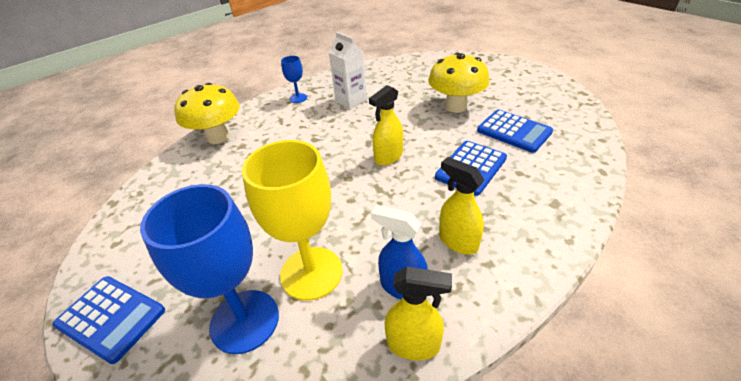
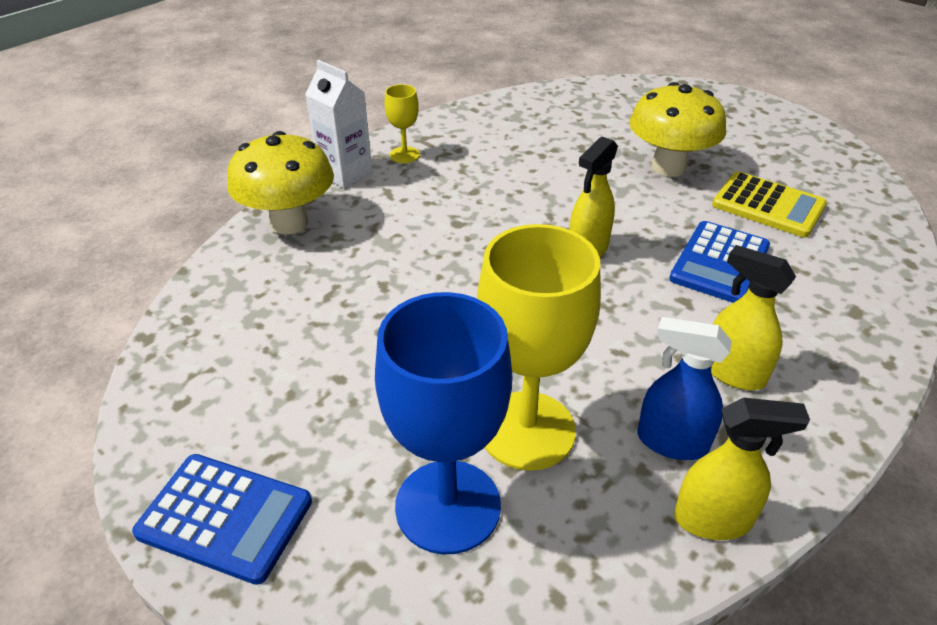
camera: 10 degrees left, 0 degrees up
blue goblet [281,56,307,103] -> yellow goblet [384,84,420,163]
white carton [328,32,367,109] -> white carton moved to [305,60,372,188]
blue calculator [477,110,553,153] -> yellow calculator [712,171,827,237]

